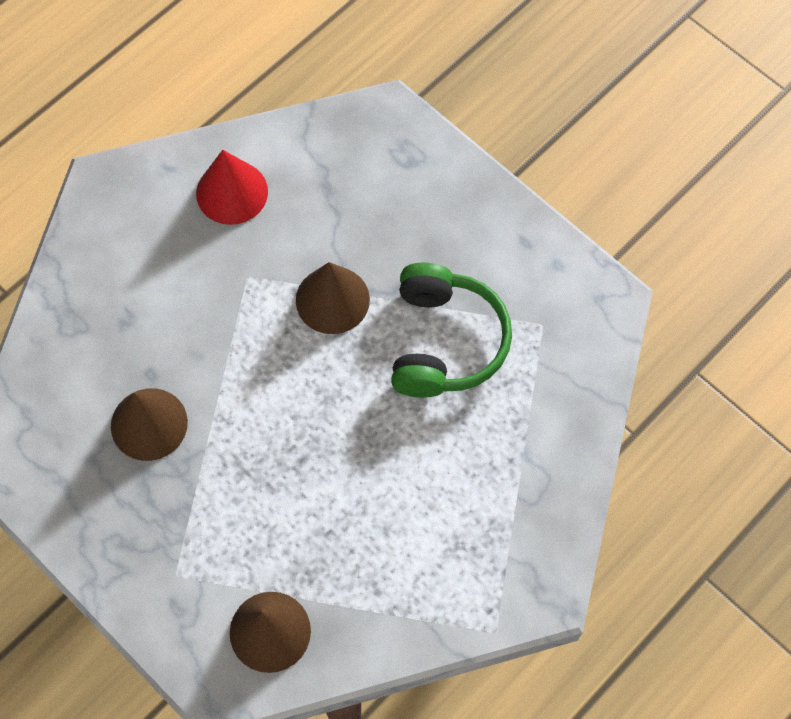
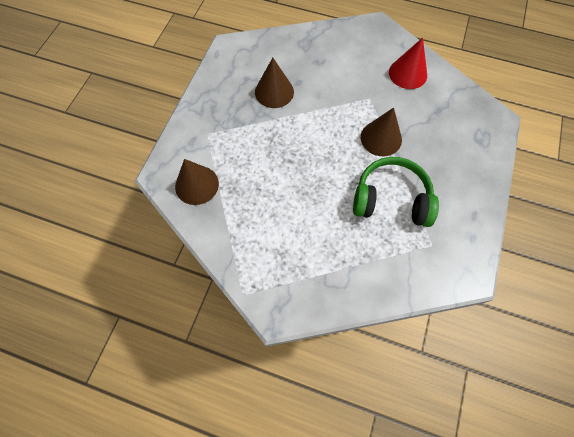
camera: 65 degrees right, 0 degrees up
green headphones [391,263,512,398] -> green headphones turned 150 degrees counterclockwise [353,157,439,227]

